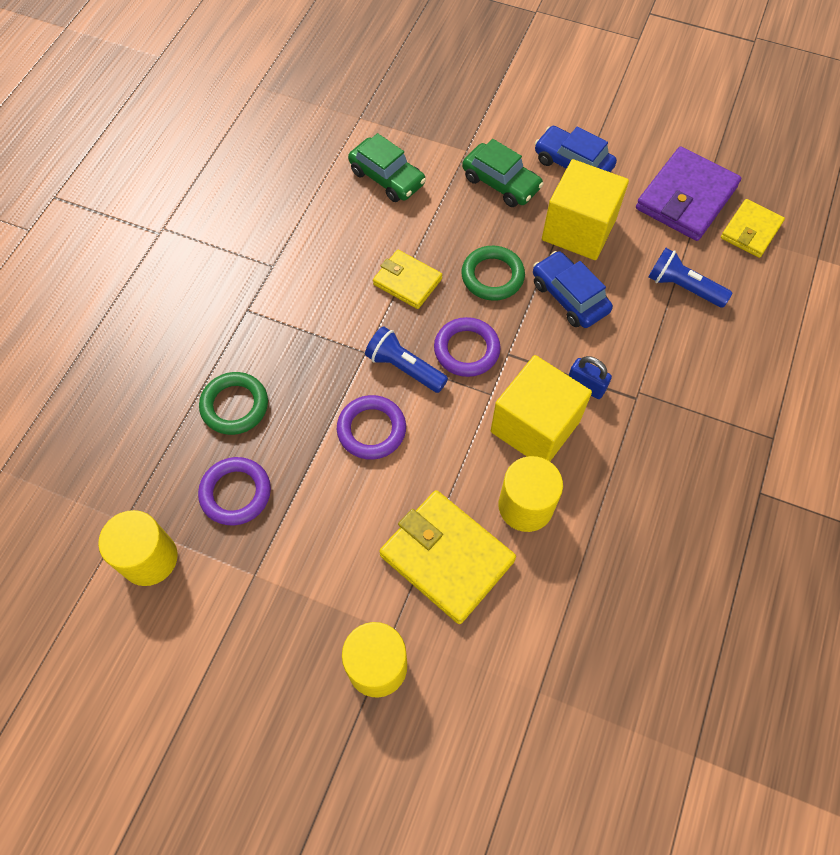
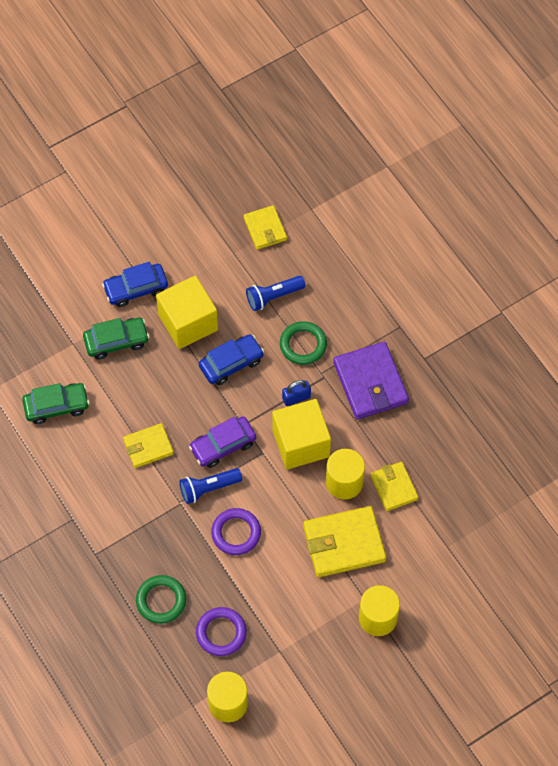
camera: 55 degrees left, 0 degrees up
purple ring [434,317,501,377] -> purple car [189,416,256,468]
green ring [461,246,525,301] -> green ring moved to [280,321,327,365]
blue car [533,251,613,328] -> blue car turned 150 degrees clockwise [199,334,264,385]
purple wallet [636,147,741,241] -> purple wallet moved to [333,342,409,420]
none -> yellow wallet [371,462,419,511]

